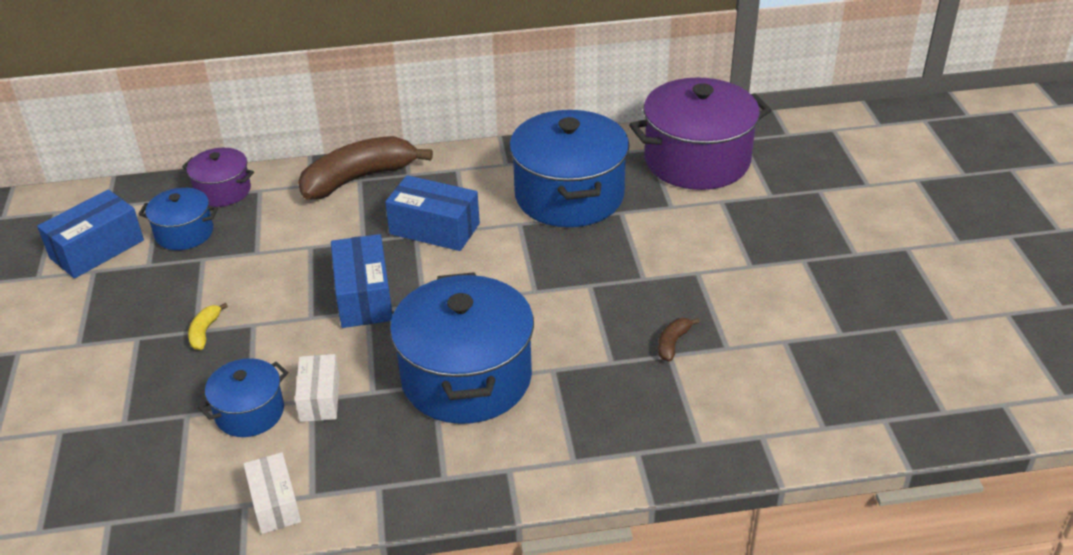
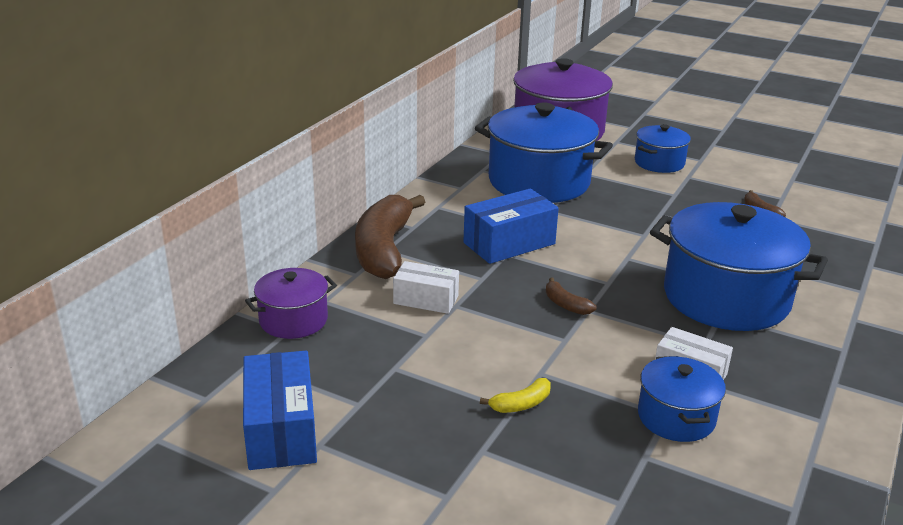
camera: 55 degrees left, 10 degrees down
blue pot [138,188,218,250] -> blue pot moved to [635,124,691,173]
yellow banana [188,303,228,350] -> yellow banana turned 75 degrees counterclockwise [480,378,551,413]
white box [244,452,301,534] -> white box moved to [393,261,459,314]
blue box [331,234,393,328] -> brown banana [546,277,596,315]

